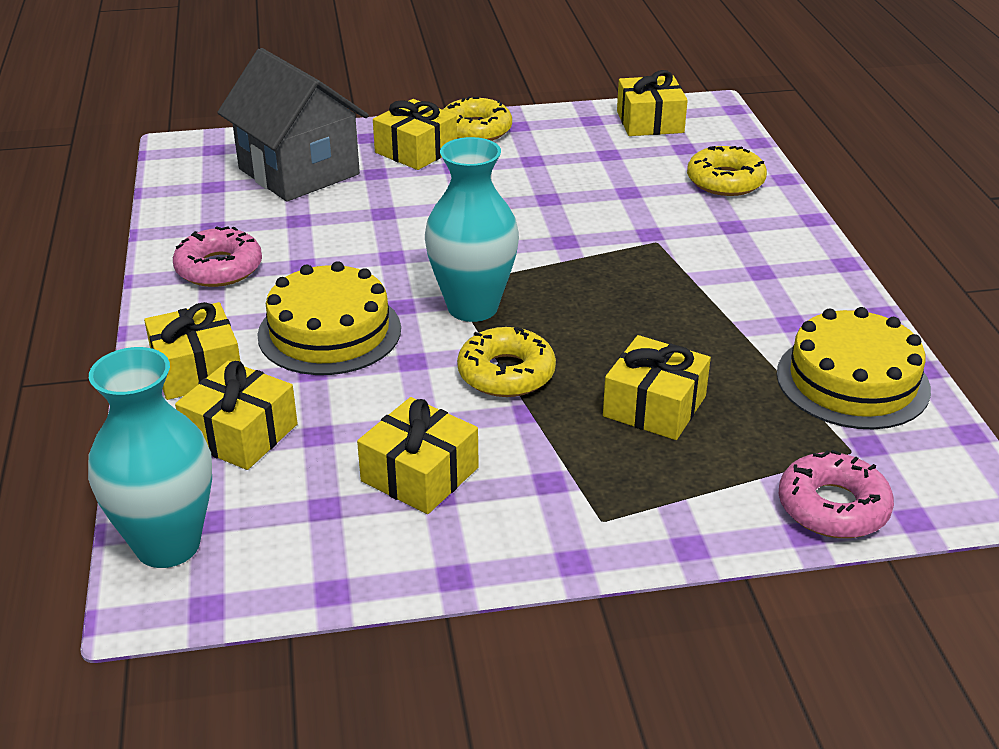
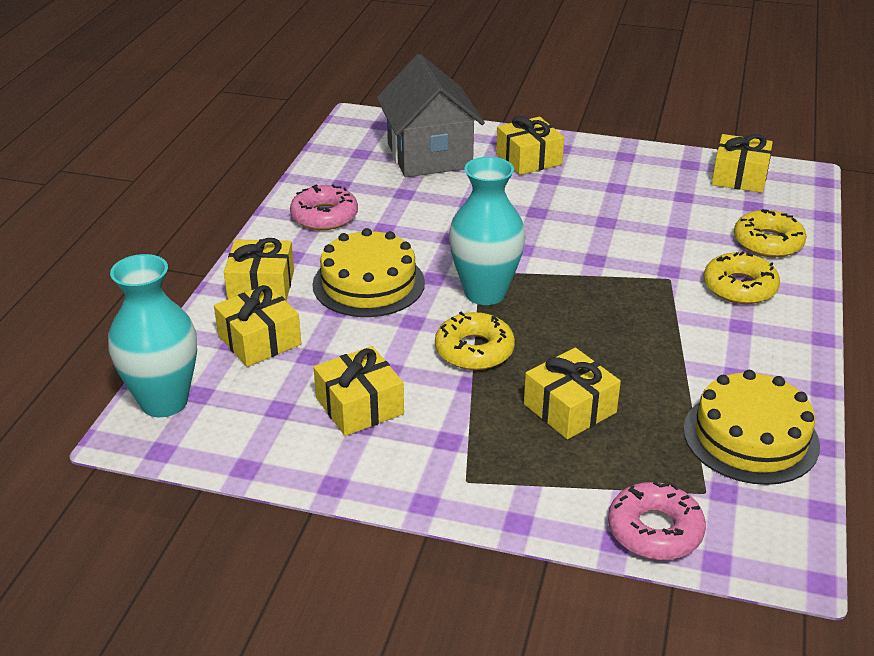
camera: 25 degrees right, 0 degrees up
yellow donut [443,96,512,141] -> yellow donut moved to [704,251,780,304]

